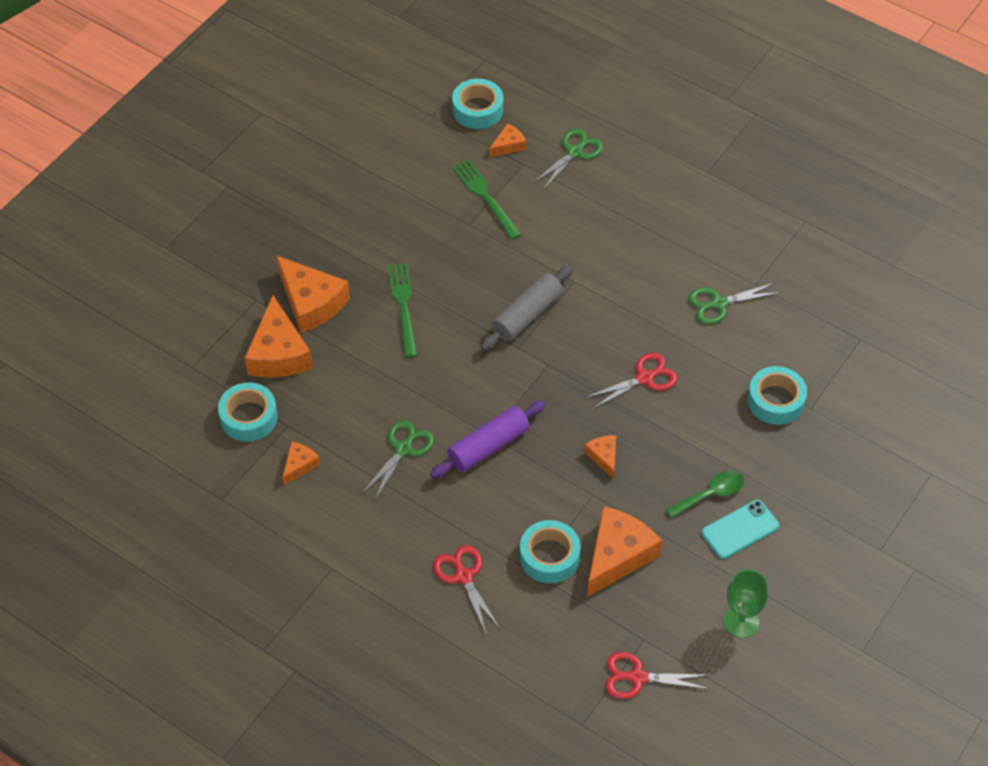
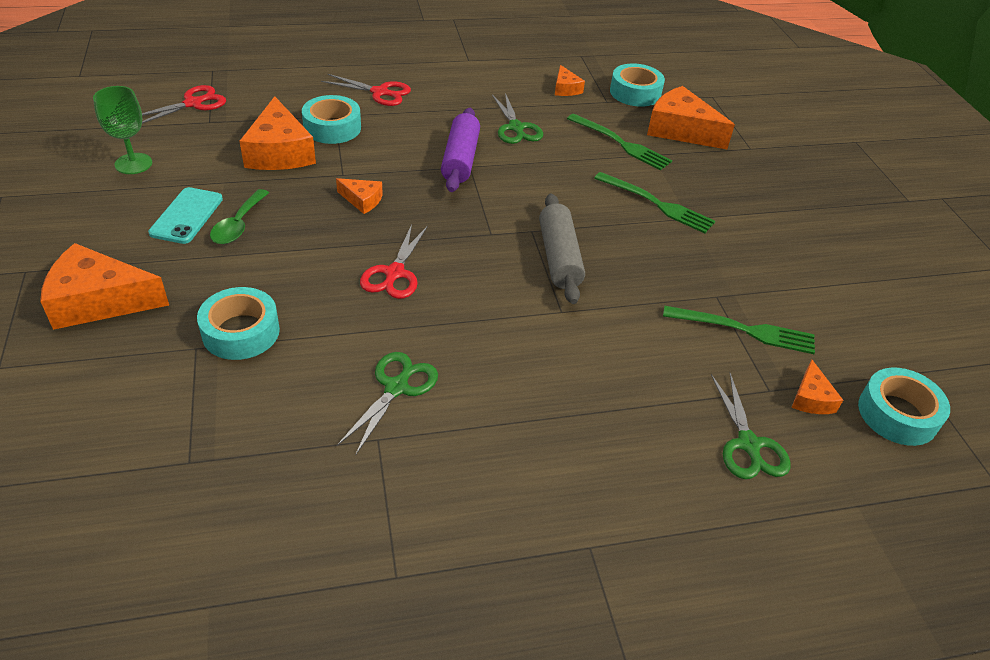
camera: 130 degrees right, 10 degrees down
orange cheese [276,255,350,333] -> orange cheese moved to [40,243,169,330]
none -> green fork [567,114,672,171]

